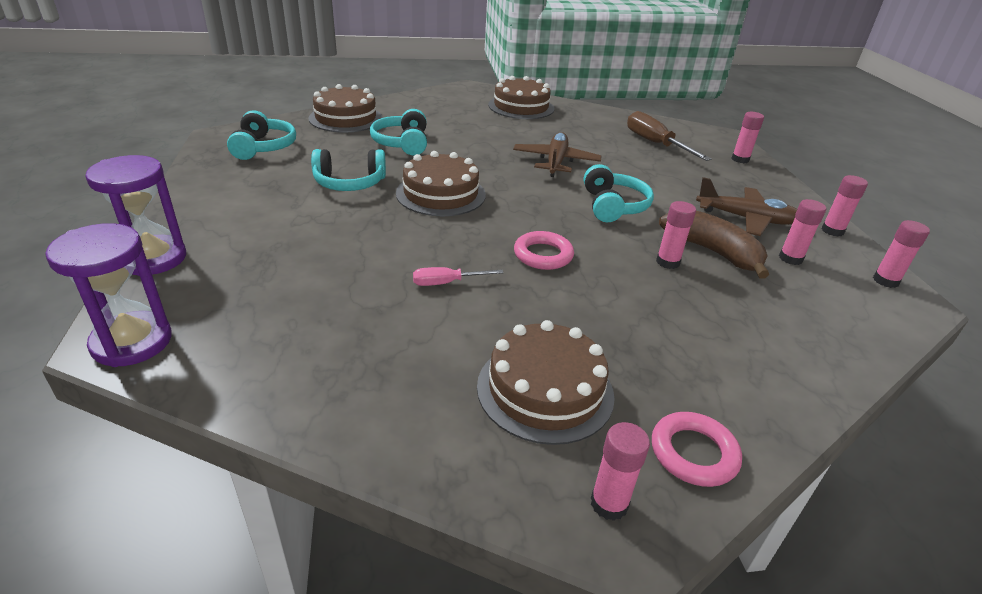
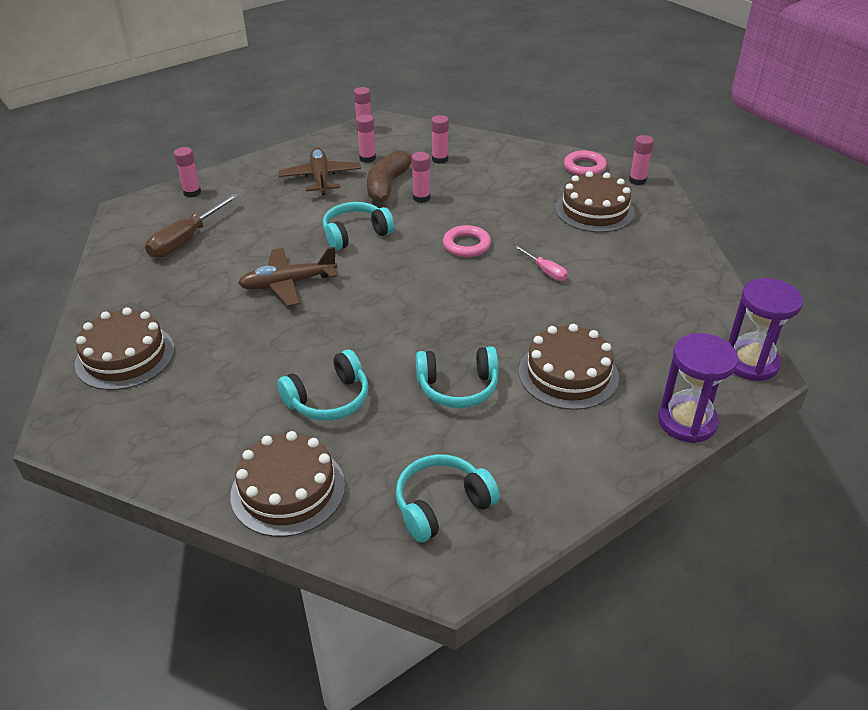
camera: 115 degrees left, 5 degrees up
turquoise headphones [311,149,386,191] -> turquoise headphones turned 120 degrees clockwise [416,346,499,408]
brown cake [396,151,486,216] -> brown cake moved to [519,324,619,410]
pink glue stick [821,175,868,237] -> pink glue stick moved to [431,115,449,164]

